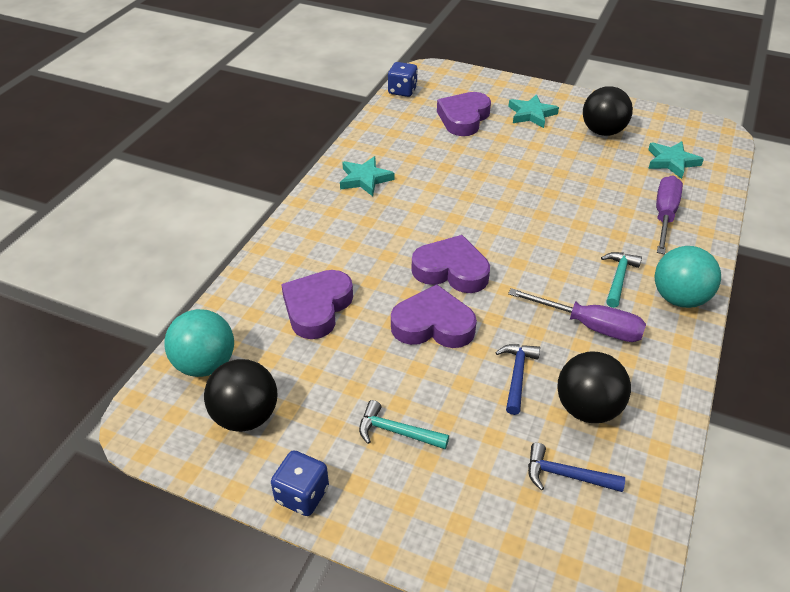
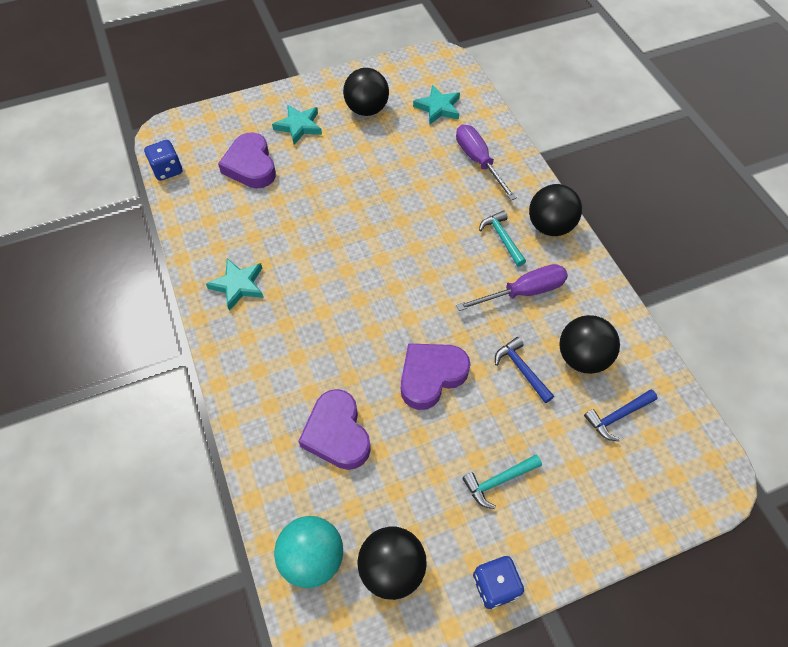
camera: 45 degrees left, 15 degrees up
purple heart [411,235,490,293] -> none
turquoise ball [655,246,721,308] -> black ball [529,184,582,236]

